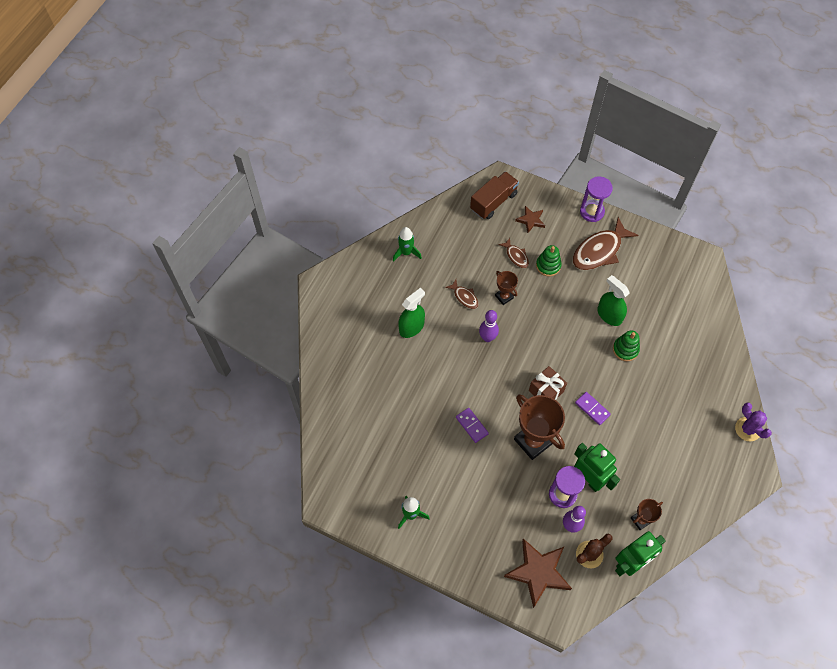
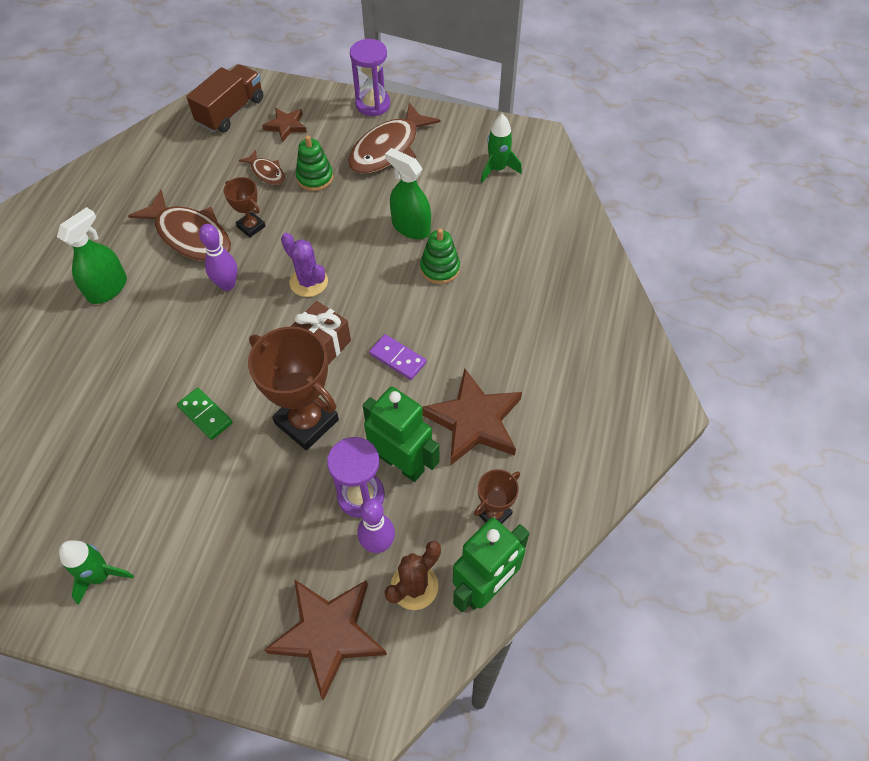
camera: 10 degrees left, 5 degrees down
green rocket [393,227,422,262] -> green rocket moved to [481,114,522,183]
brown fish [445,280,479,309] -> brown fish [128,190,231,262], size x1.99
purple domino [456,408,489,443] -> green domino [177,388,233,440]
purple cactus [735,402,772,441] -> purple cactus moved to [281,233,328,297]
none -> brown star [422,368,522,465]

